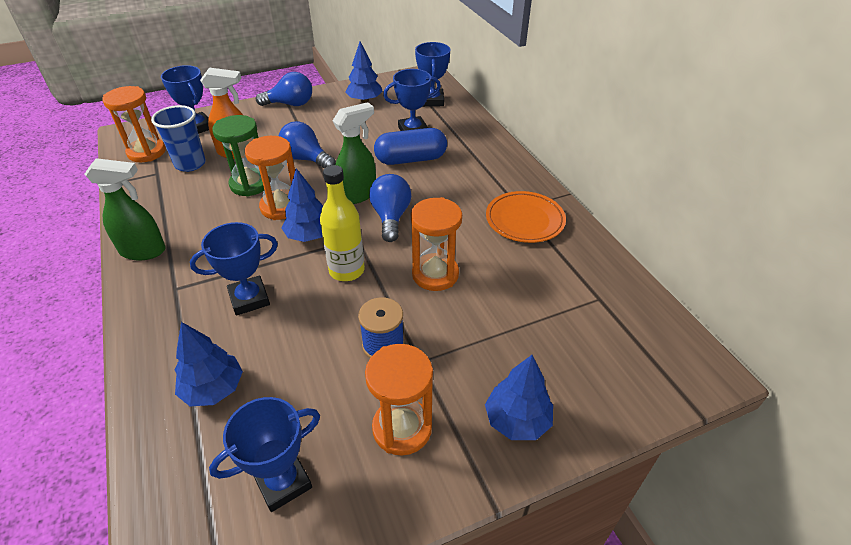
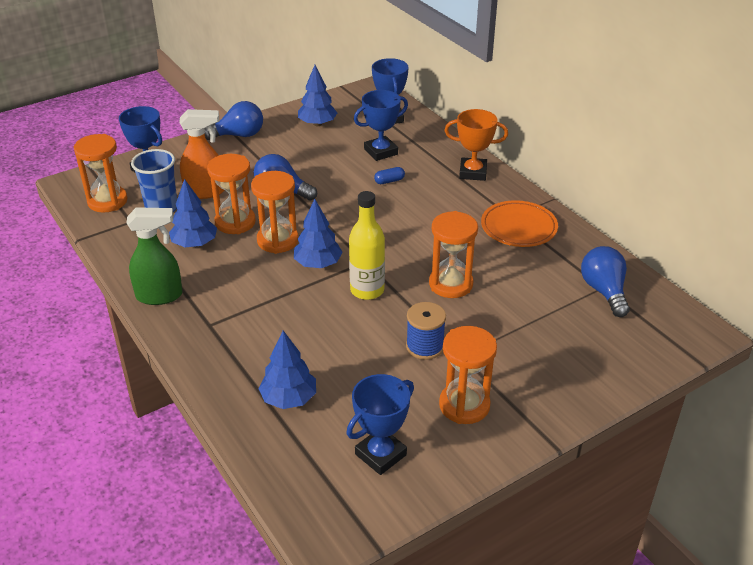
camera: 10 degrees left, 5 degrees down
blue trophy [190,222,278,316] -> none
green hourglass [212,115,270,197] -> orange hourglass [207,154,256,234]
green spray bottle [333,102,376,204] -> none
blue light bulb [369,174,411,242] -> blue light bulb moved to [581,246,630,317]
blue capsule [374,128,447,165] -> blue capsule [374,167,405,184], size x0.43
blue tree [485,355,553,440] -> blue tree moved to [169,179,217,247]
none -> orange trophy [444,109,508,181]

